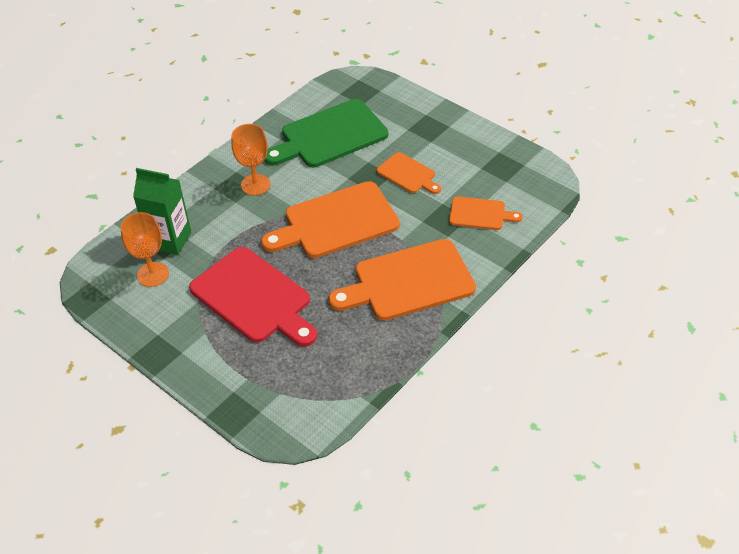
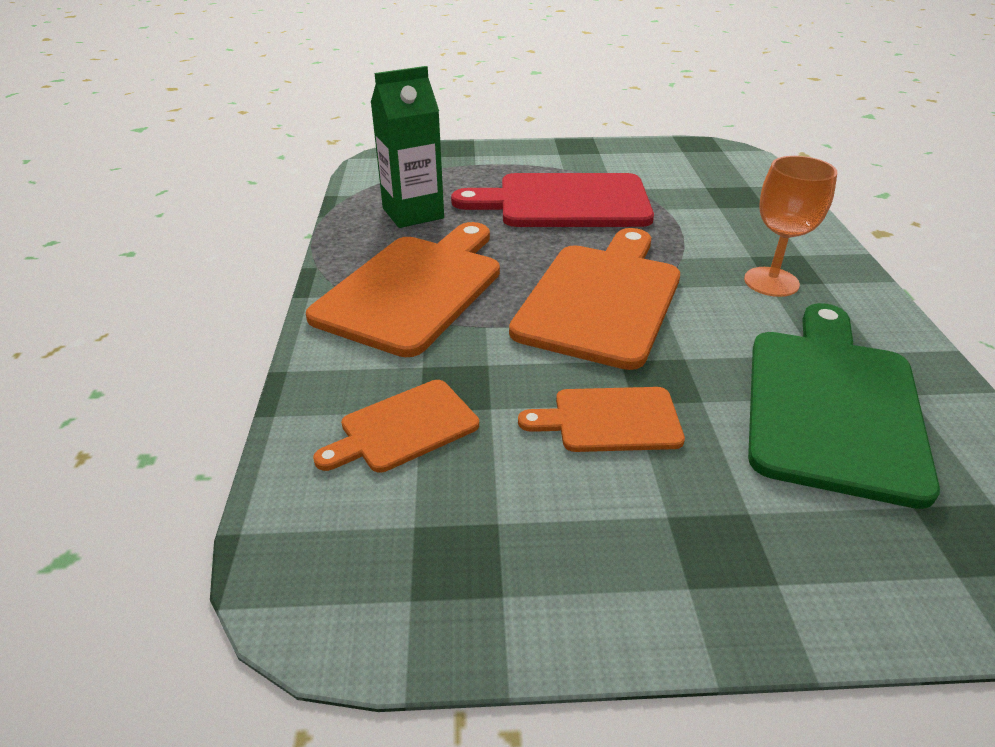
camera: 135 degrees right, 10 degrees down
orange goblet [120,212,169,287] -> none
green carton [133,168,191,255] -> green carton moved to [371,66,444,228]

